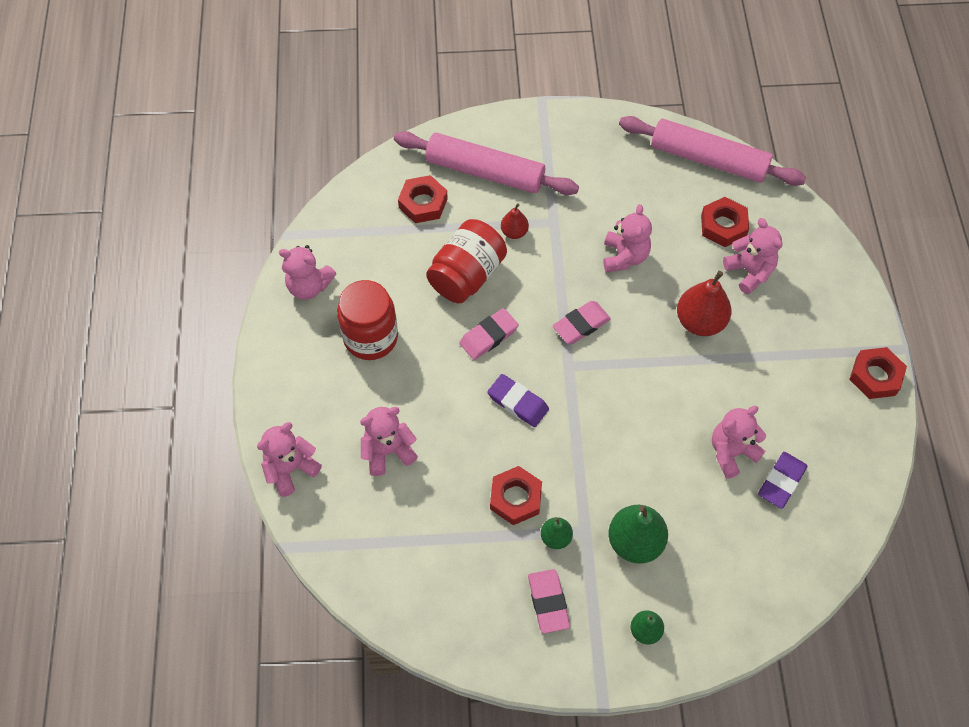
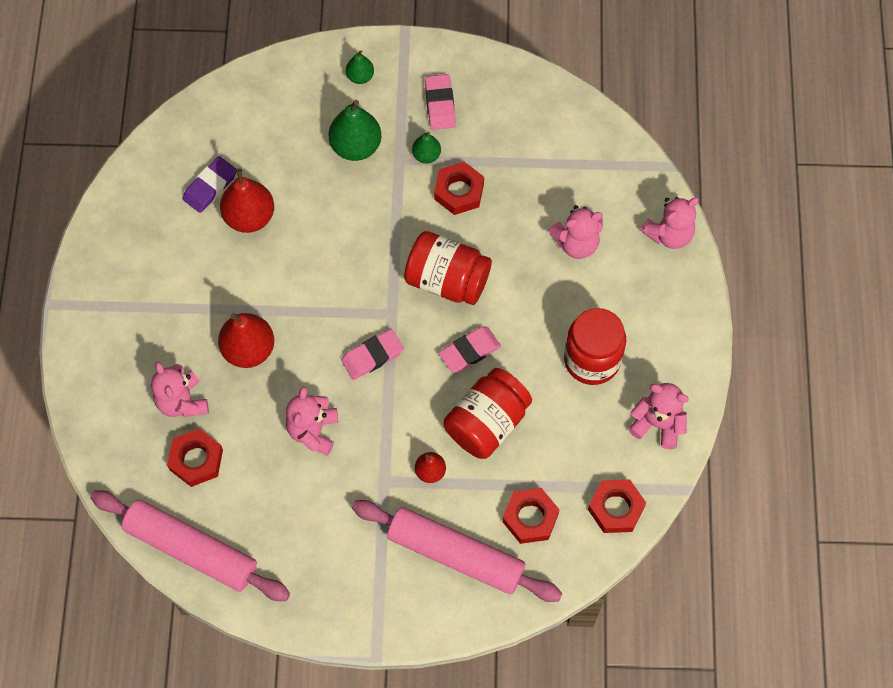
camera: 175 degrees left, 5 degrees up
purple eraser [487,374,549,427] -> red jar [404,231,492,305]
pink teddy bear [712,406,766,479] -> red pear [220,168,274,233]
red nut [849,347,907,399] -> red nut moved to [588,479,646,533]

